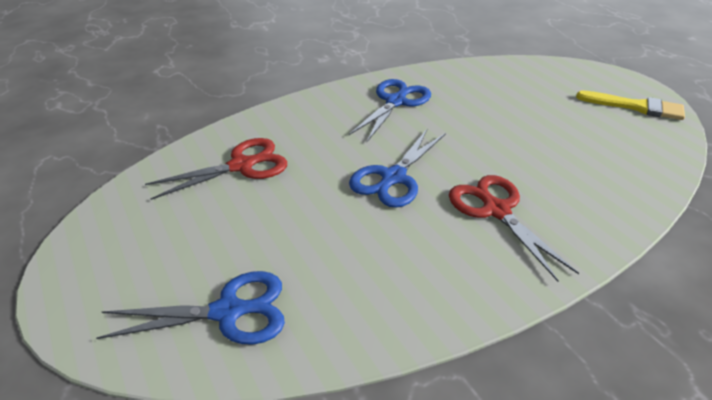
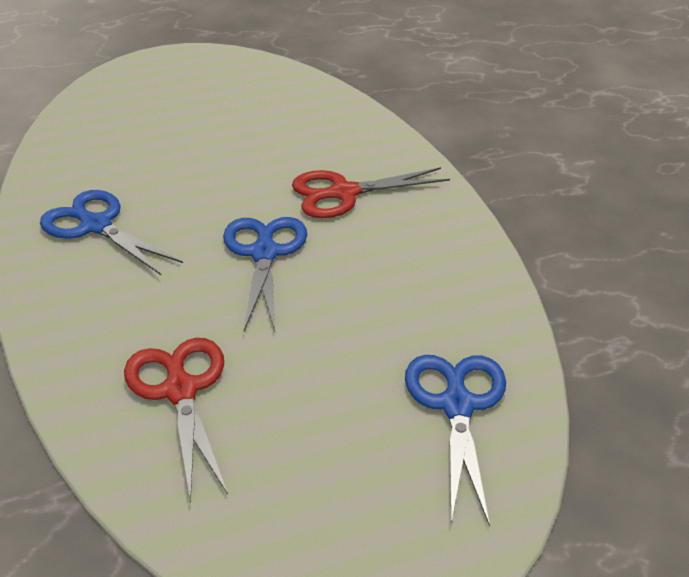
camera: 80 degrees left, 0 degrees up
blue scissors [349,128,446,208] -> blue scissors turned 135 degrees counterclockwise [223,217,307,331]
yellow brush [576,90,685,120] -> none

